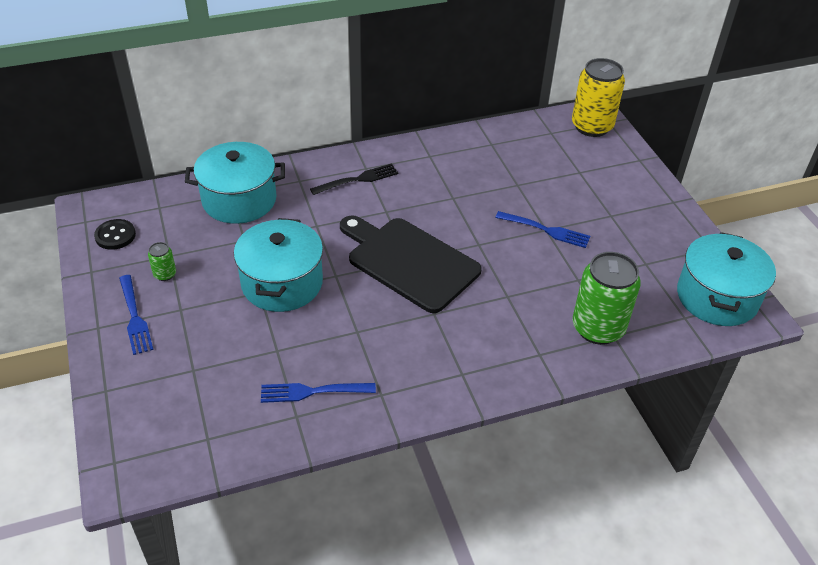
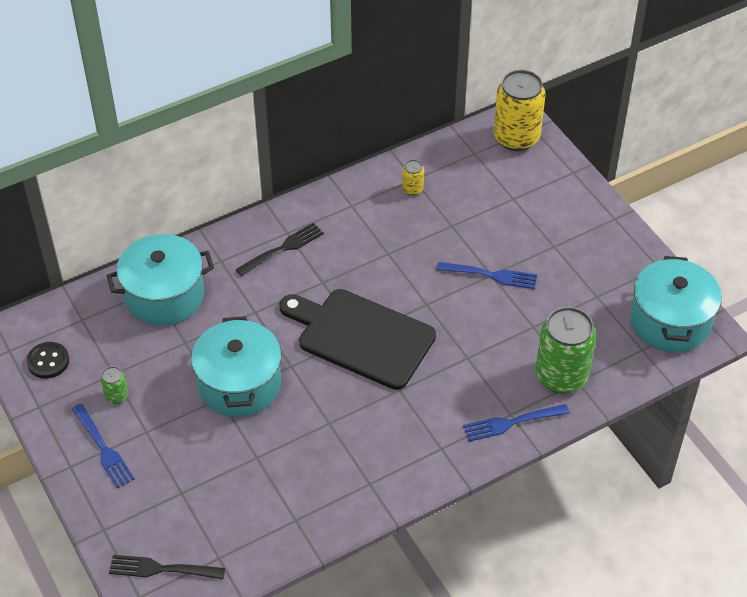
camera: 10 degrees left, 5 degrees up
blue fork [261,383,376,403] -> blue fork moved to [463,404,569,442]
none -> black fork [109,555,225,579]
none -> yellow can [402,160,424,195]

